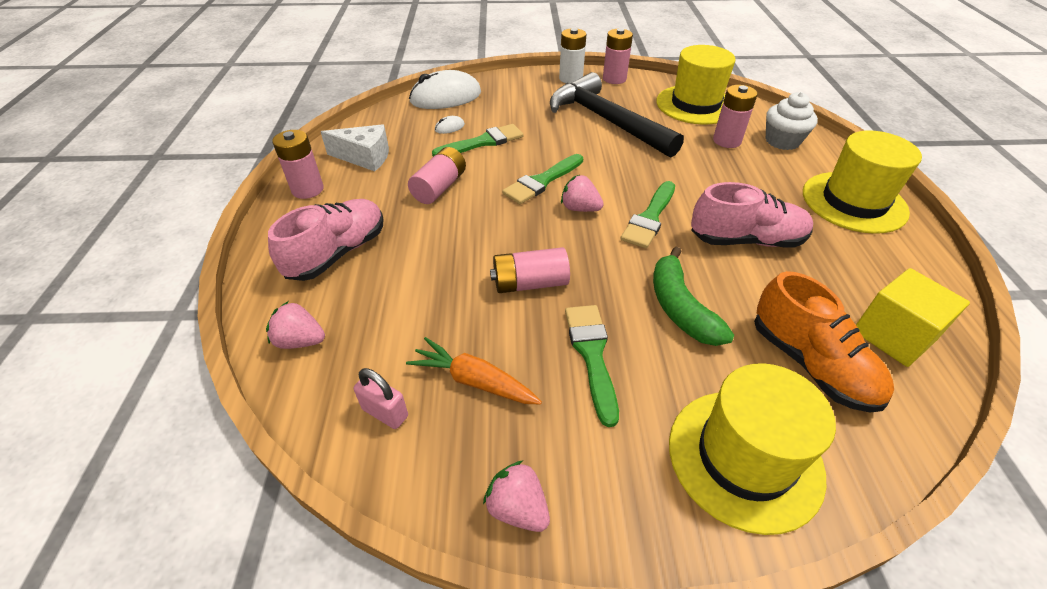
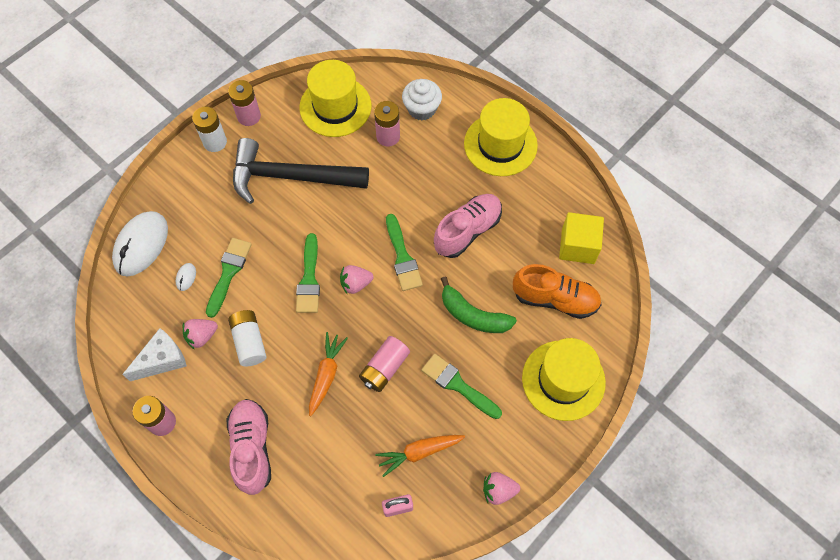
camera: 45 degrees left, 20 degrees up
pink strawberry [266,301,325,349] -> pink strawberry moved to [183,319,218,350]
pink battery [408,147,466,204] -> white battery [228,310,267,366]
none -> orange carrot [309,332,348,416]

